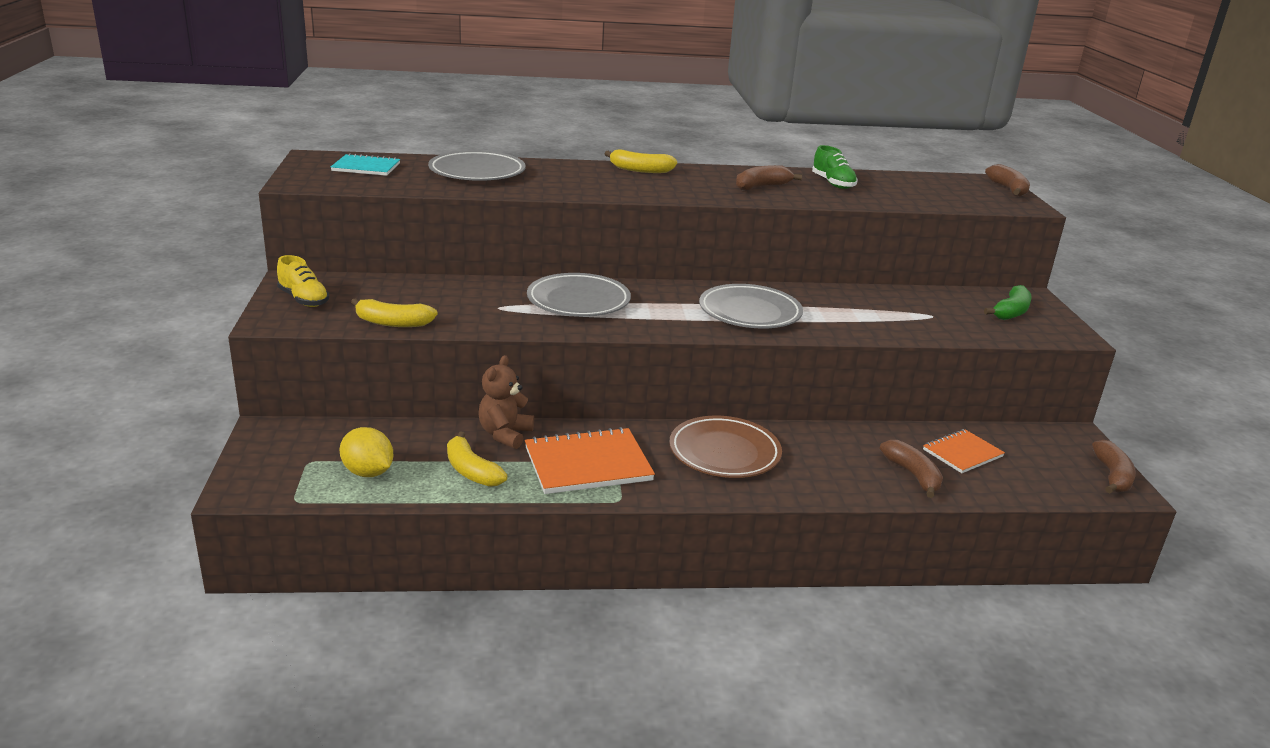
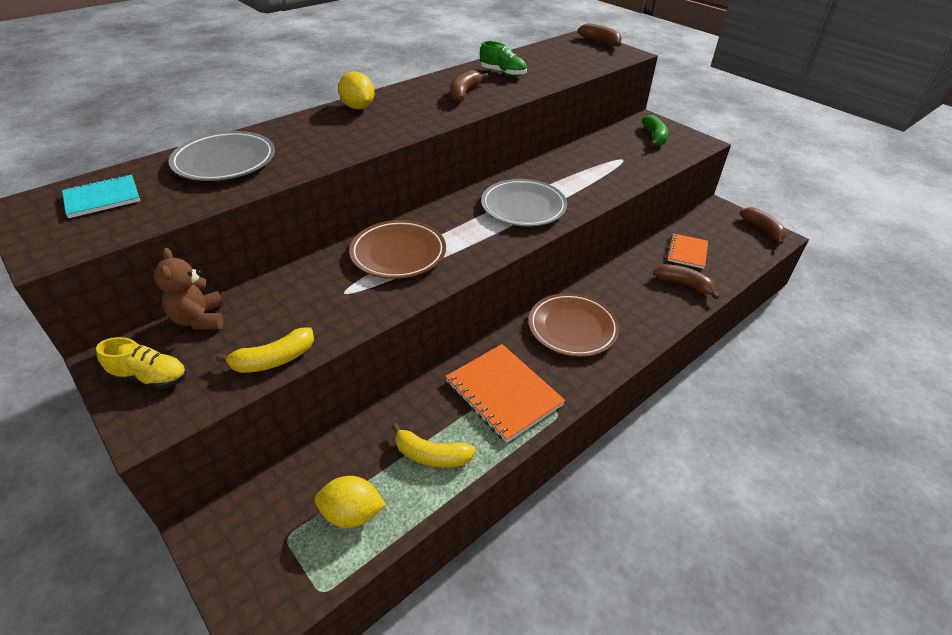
camera: 35 degrees left, 15 degrees up
brown teddy bear [479,355,534,449] -> brown teddy bear moved to [154,248,224,330]
orange notebook [525,427,655,494] -> orange notebook turned 75 degrees counterclockwise [445,344,565,443]
grey plate [527,273,631,317] -> brown plate [349,220,446,279]
yellow banana [605,149,677,173] -> yellow lemon [338,71,374,109]

